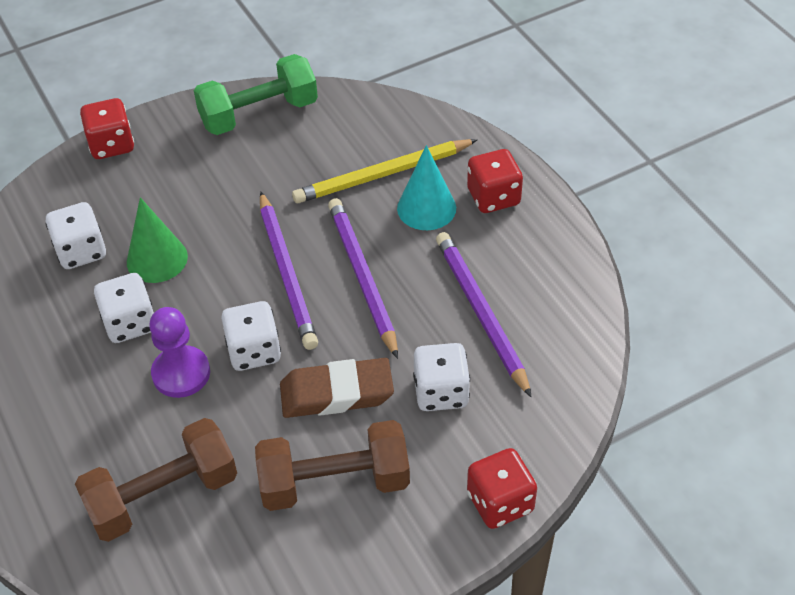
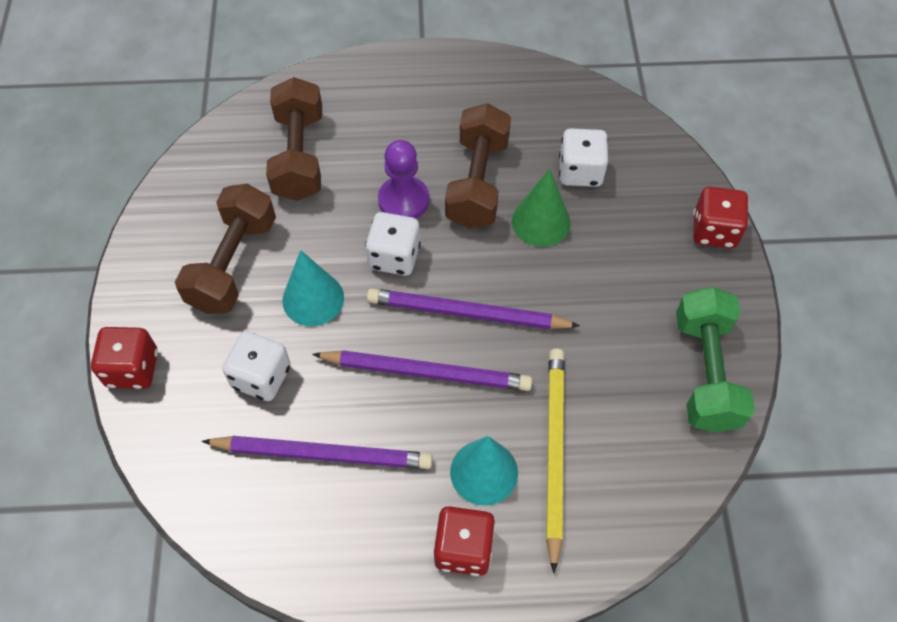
camera: 115 degrees right, 10 degrees up
white dice [94,273,154,343] -> brown dumbbell [445,103,511,229]
brown eraser [280,358,394,418] -> turquoise cone [282,250,344,326]

